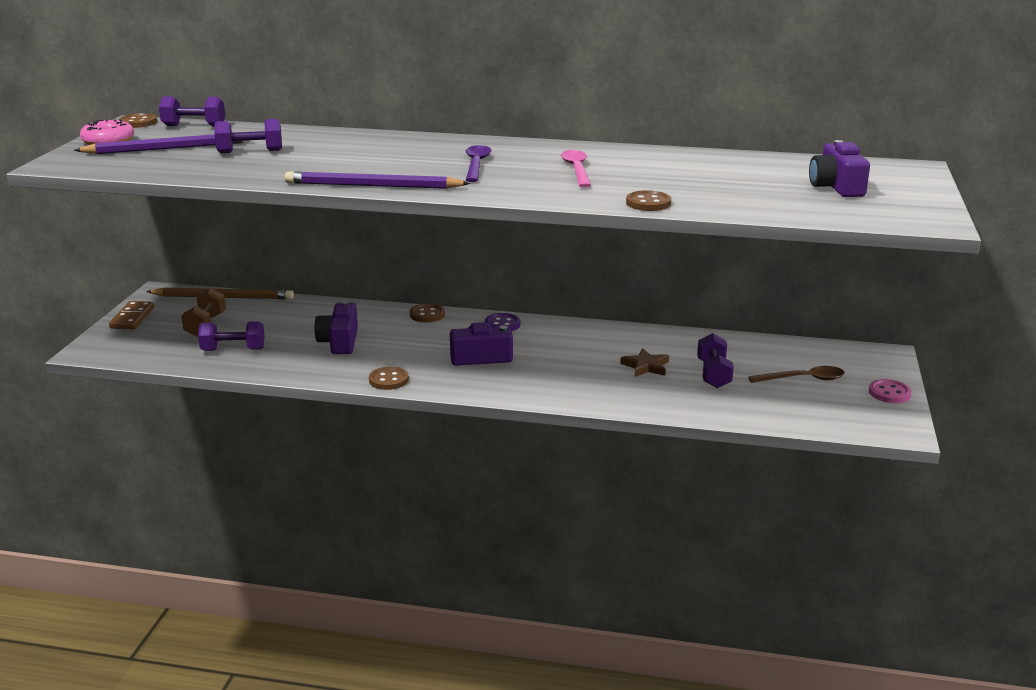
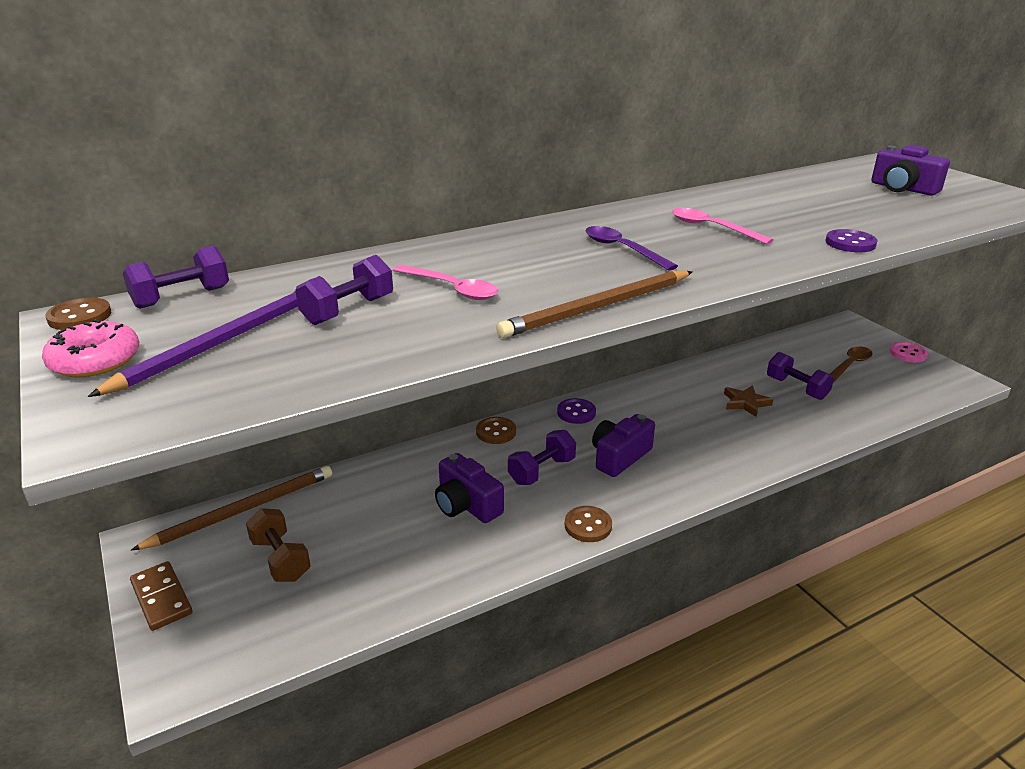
camera: 40 degrees left, 5 degrees up
purple dumbbell [198,321,265,351] -> purple dumbbell moved to [508,430,576,485]
purple pencil [285,171,470,189] -> brown pencil [496,271,692,338]
brown button [626,190,671,211] -> purple button [825,229,878,252]
none -> pink spoon [393,265,498,300]

